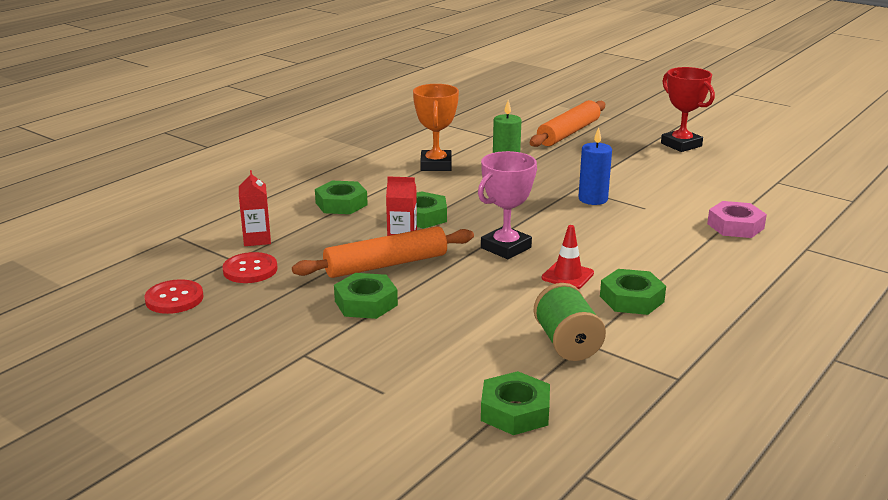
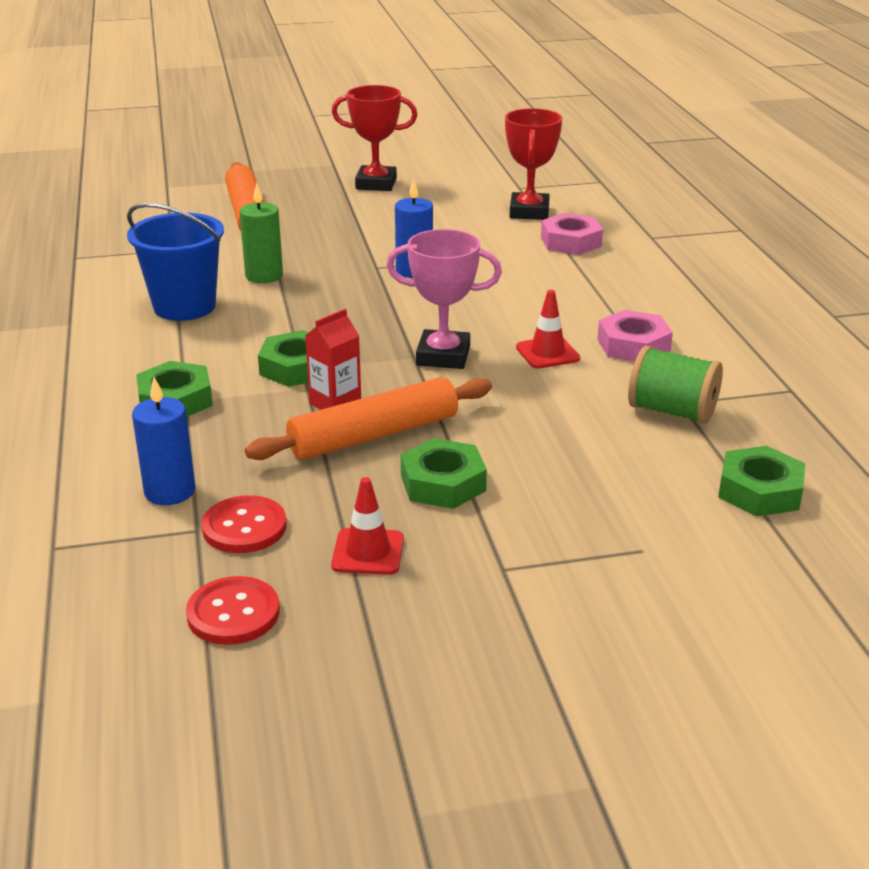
camera: 50 degrees left, 5 degrees up
red carton [239,170,271,246] -> blue candle [132,377,195,505]
orange rolling pin [292,226,474,278] -> orange rolling pin turned 45 degrees clockwise [245,377,492,460]
orange trophy [413,84,459,171] -> blue bucket [127,203,224,321]
pink trophy [478,151,537,259] -> pink trophy turned 75 degrees counterclockwise [387,229,502,369]
green nut [600,269,666,315] -> pink nut [597,310,673,362]
none -> red traffic cone [331,477,404,575]
none -> red trophy [505,108,562,220]

